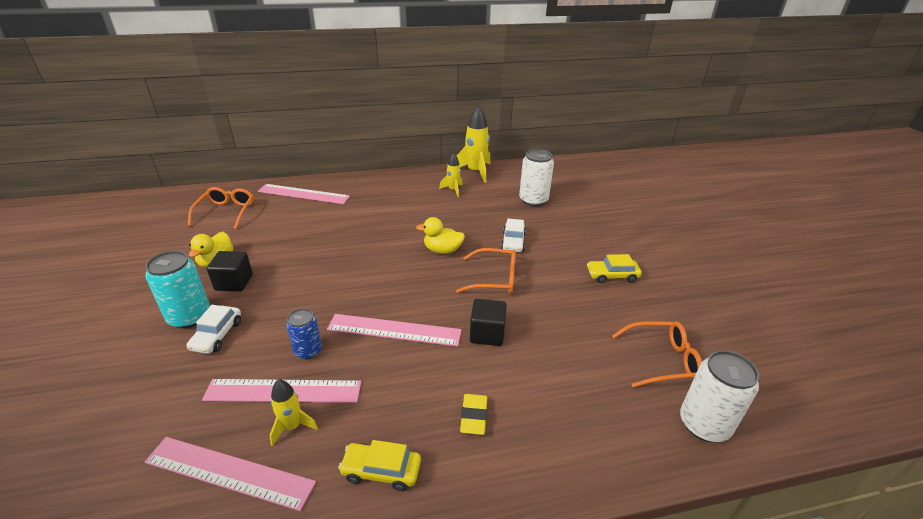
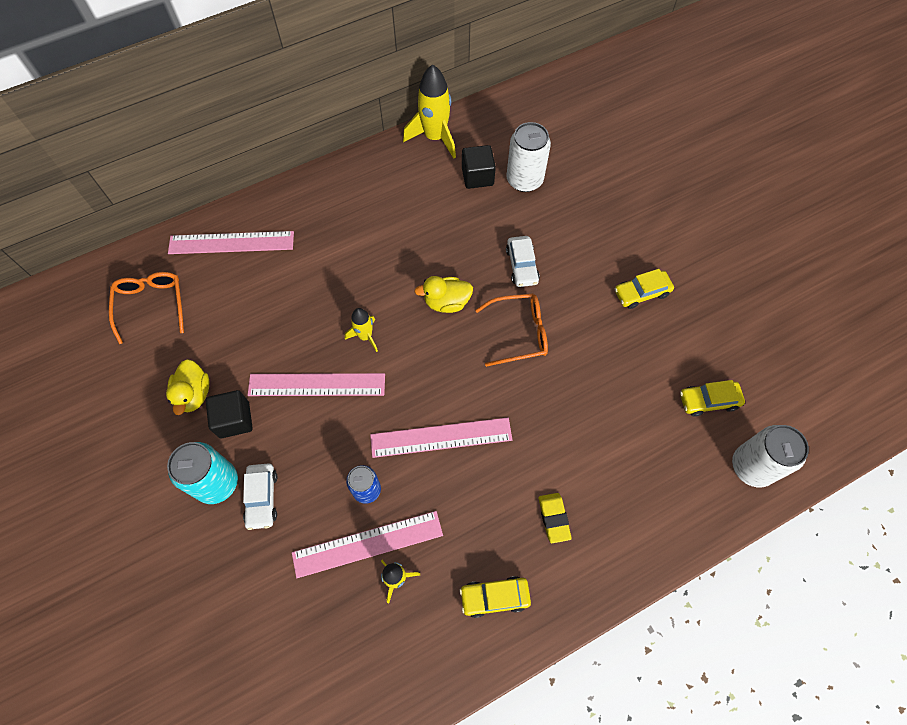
camera: 15 degrees left, 30 degrees up
pink ruler [145,437,316,511] -> pink ruler moved to [248,373,385,396]
yellow rocket [439,153,463,197] -> yellow rocket moved to [345,308,378,352]
black cube [470,299,507,346] -> black cube moved to [462,145,496,189]
orange glasses [612,321,702,388] -> yellow car [680,380,745,416]

